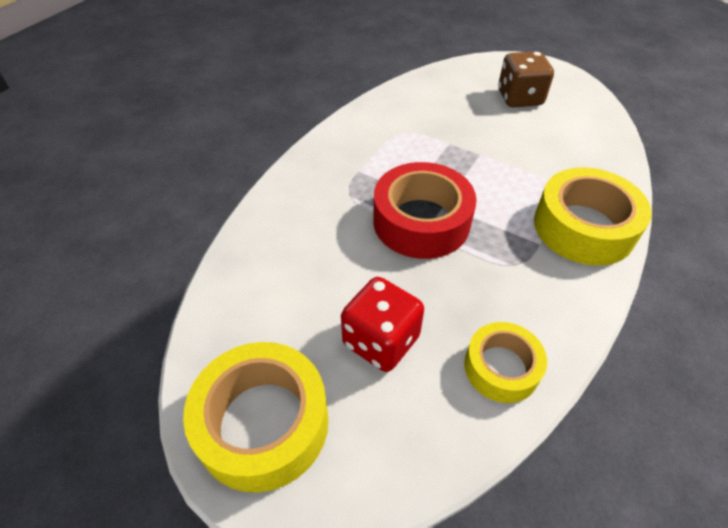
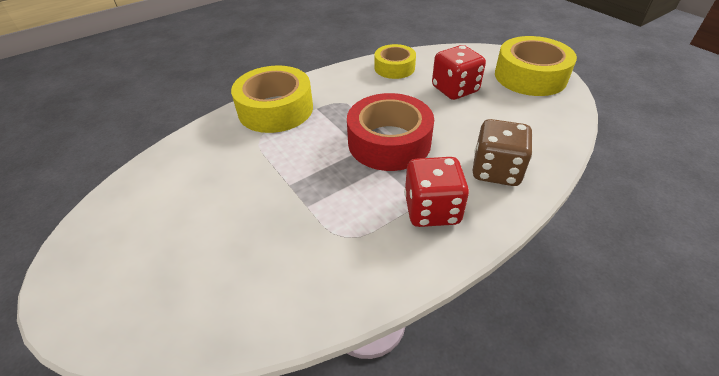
camera: 155 degrees left, 5 degrees down
brown dice [498,51,554,107] -> brown dice moved to [473,119,533,186]
none -> red dice [404,157,469,227]

